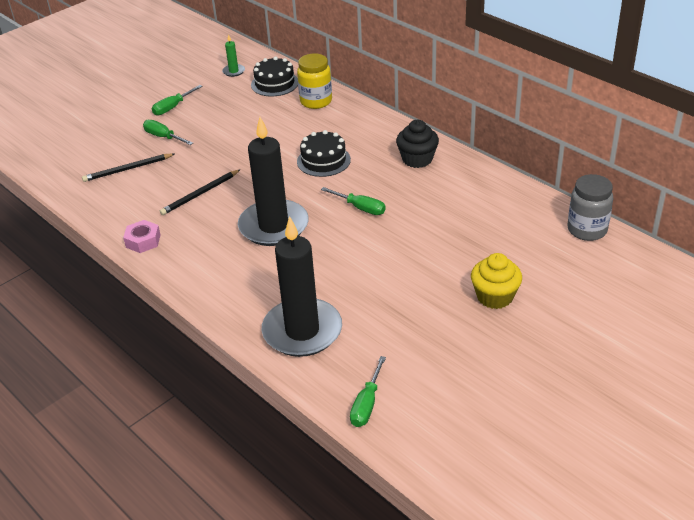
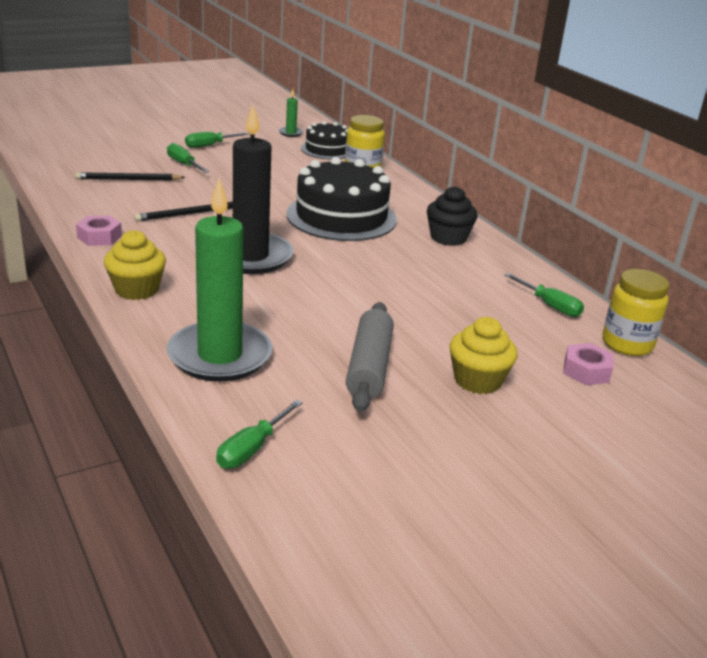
camera: 10 degrees right, 10 degrees down
black candle [262,216,342,357] -> green candle [167,178,273,382]
black cake [297,130,351,177] -> black cake [286,157,397,241], size x1.75
green screwdriver [321,187,386,215] -> green screwdriver moved to [504,273,584,317]
grey jar [568,174,613,241] -> yellow jar [603,269,670,356]
none -> yellow cupcake [104,230,166,300]
none -> grey rolling pin [346,302,394,412]
none -> pink nut [563,343,614,385]

